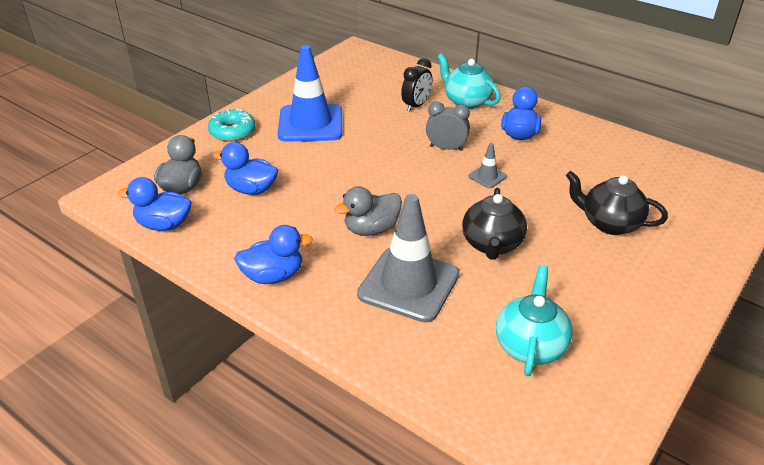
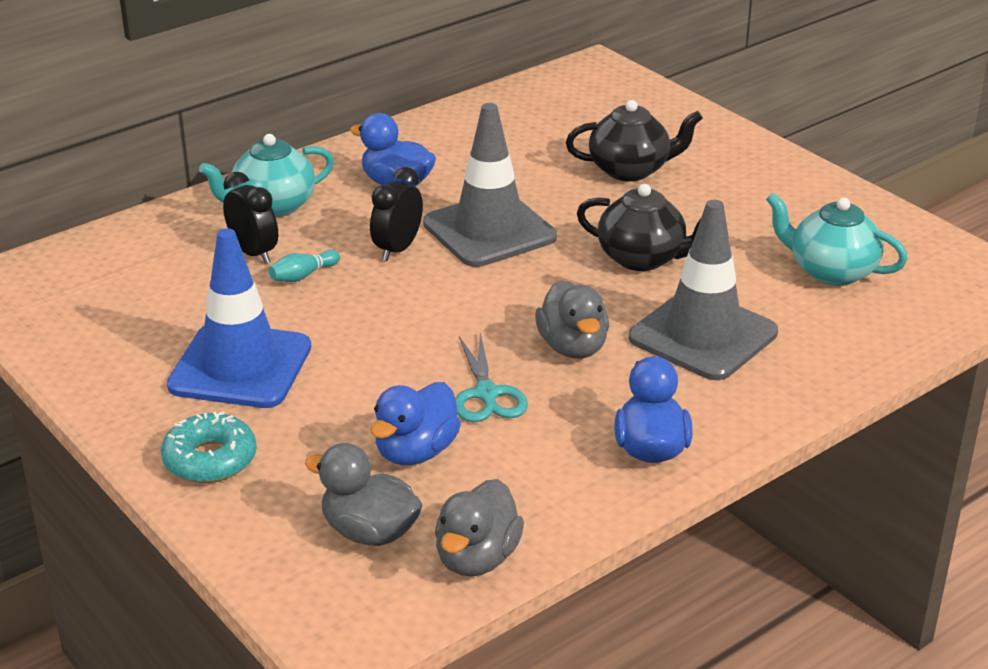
camera: 75 degrees left, 5 degrees down
blue duck [118,177,191,231] -> grey duck [435,479,524,577]
grey clock [426,101,470,151] -> black clock [370,167,423,261]
grey traffic cone [468,143,507,188] -> grey traffic cone [423,103,557,267], size x2.34
black teapot [566,171,668,235] -> black teapot turned 135 degrees counterclockwise [566,100,703,181]
none -> turquoise bowling pin [269,250,340,282]
none -> turquoise scissors [455,332,528,422]

